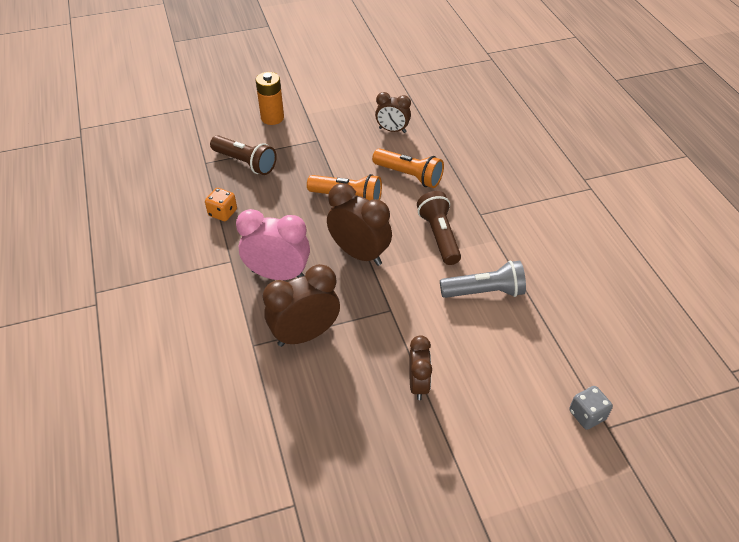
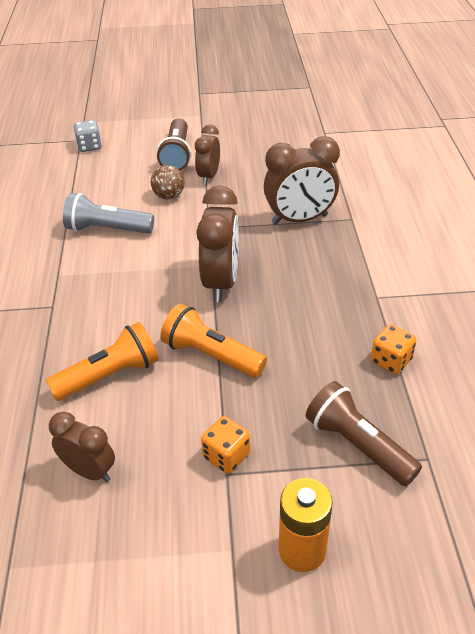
camera: 165 degrees left, 5 degrees down
pink clock [236,209,310,280] -> none
brown clock [327,183,392,266] -> brown clock turned 135 degrees counterclockwise [196,185,239,302]
orange flashlight [372,148,444,188] -> orange flashlight turned 105 degrees clockwise [46,322,159,401]
brown flashlight [417,191,461,265] -> brown flashlight moved to [157,118,191,171]
none -> brown ball [151,165,185,199]
none -> orange dice [201,416,250,474]

